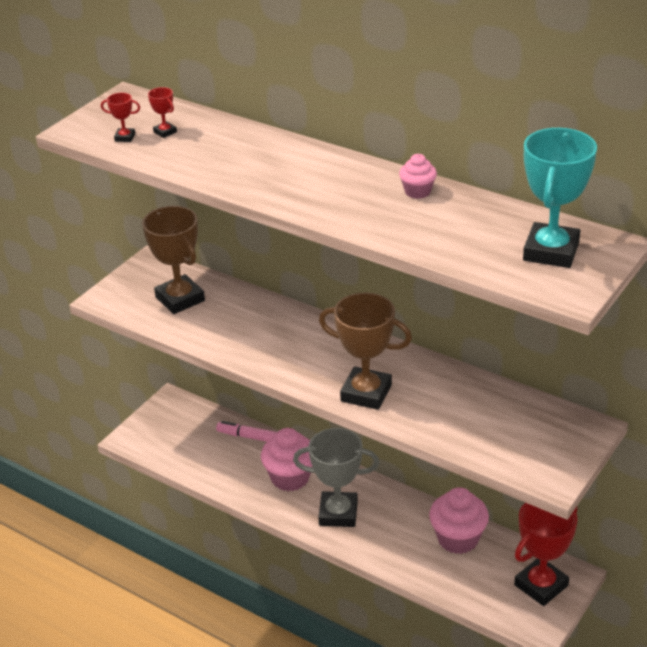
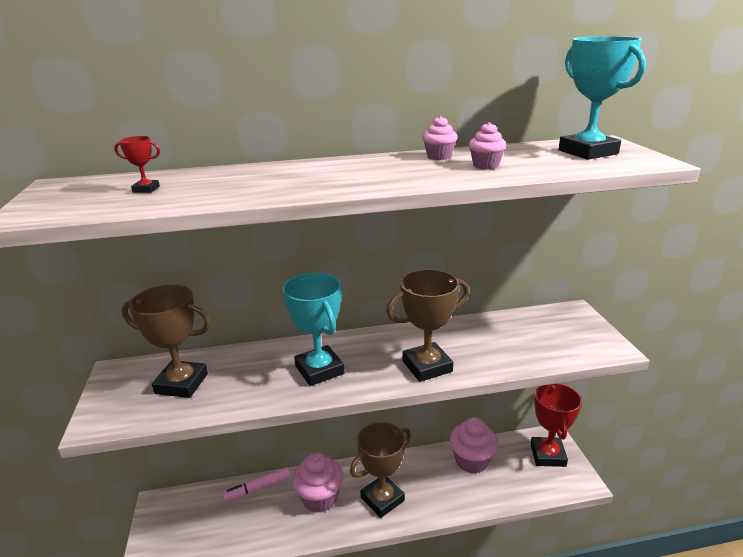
camera: 45 degrees left, 10 degrees down
red trophy [101,93,140,142] -> none
grey trophy [293,428,380,527] -> brown trophy [350,422,411,518]
none -> turquoise trophy [283,273,345,386]
none -> pink cupcake [469,122,507,169]

